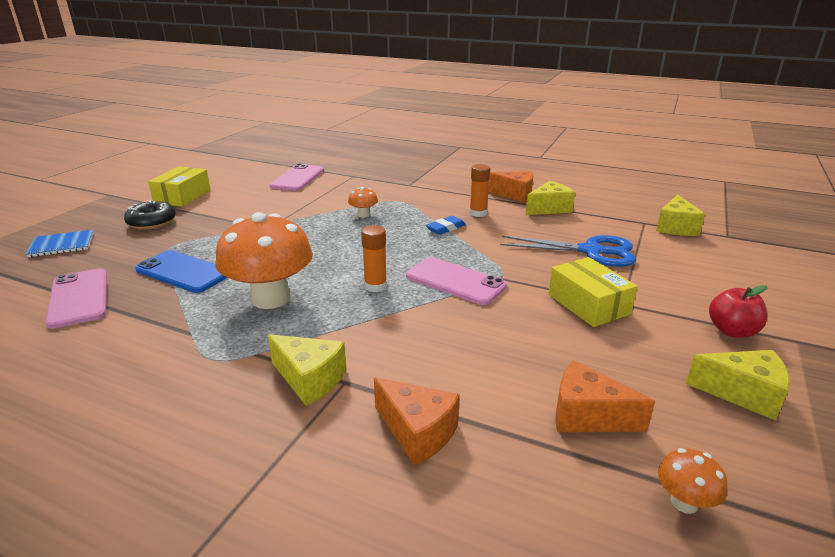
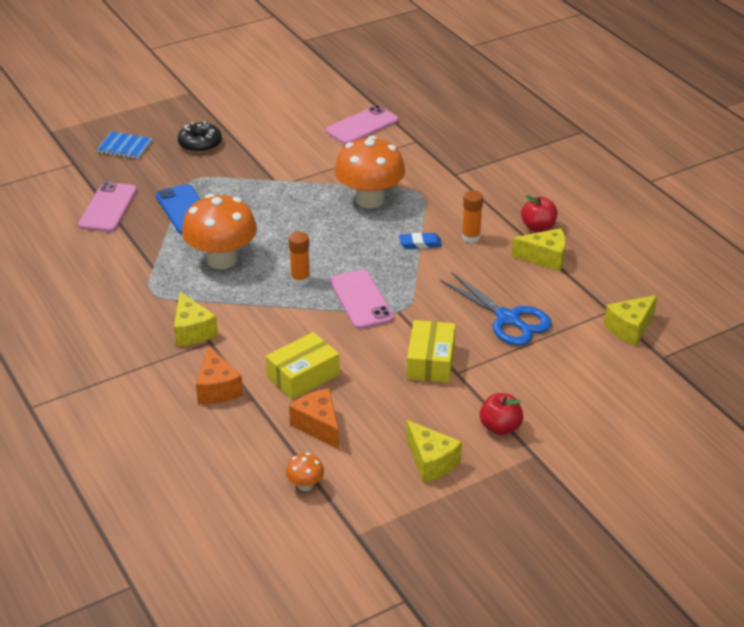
camera: 35 degrees right, 10 degrees up
yellow box [148,166,211,207] -> yellow box moved to [266,332,340,400]
orange mushroom [348,187,378,218] -> orange mushroom [335,135,405,208], size x2.34
orange cheese [488,171,533,203] -> red apple [521,195,557,232]

